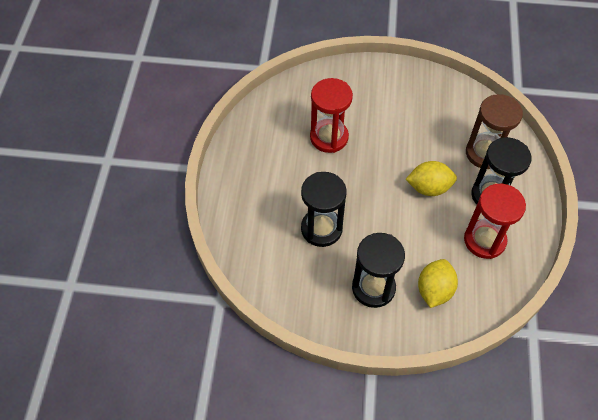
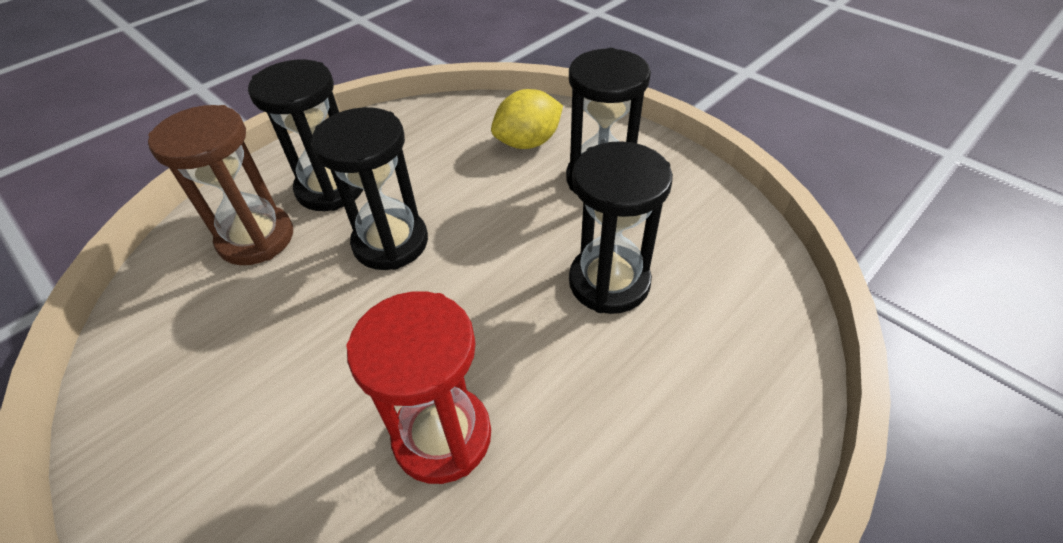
camera: 140 degrees left, 10 degrees down
yellow lemon [406,161,457,196] -> black hourglass [311,107,428,270]
red hourglass [464,184,526,259] -> none

